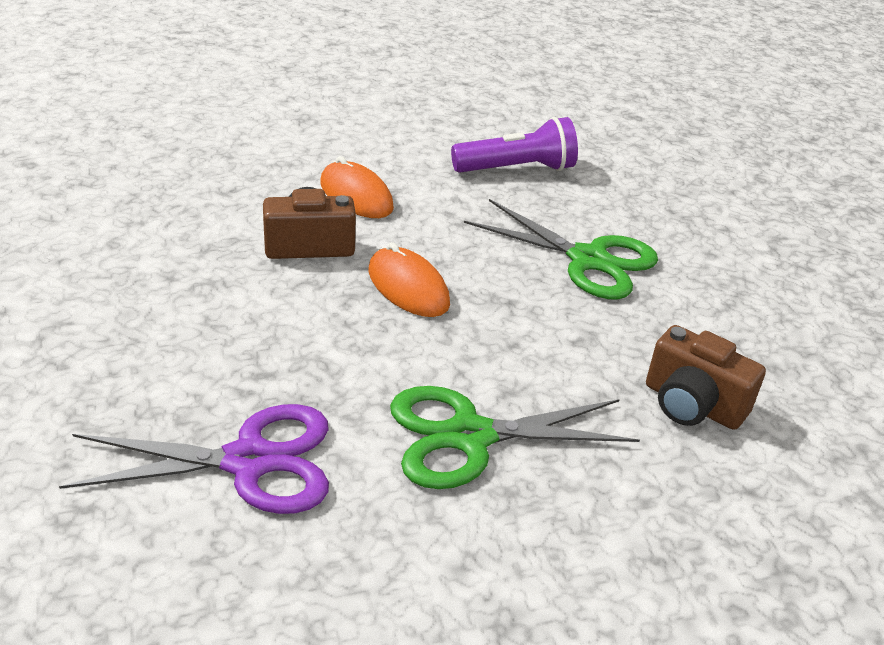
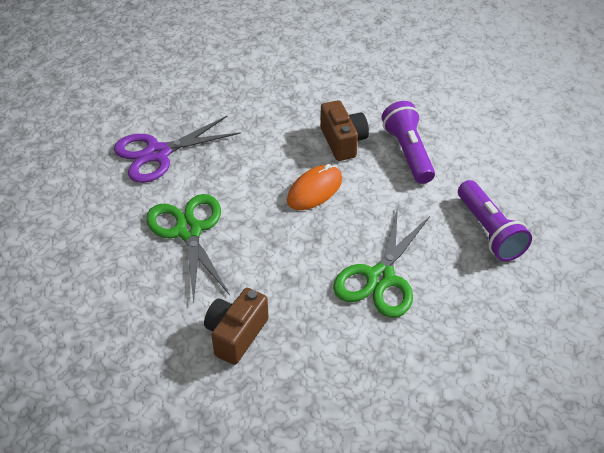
camera: 85 degrees right, 10 degrees up
purple scissors [59,404,329,514] -> purple scissors turned 75 degrees clockwise [114,116,241,183]
orange mouse [320,156,394,218] -> purple flashlight [382,101,435,184]

